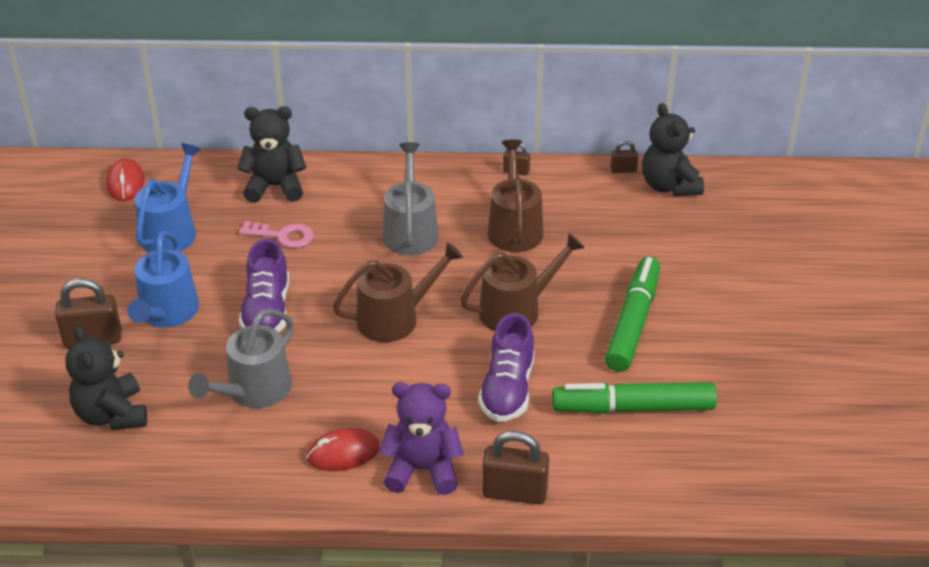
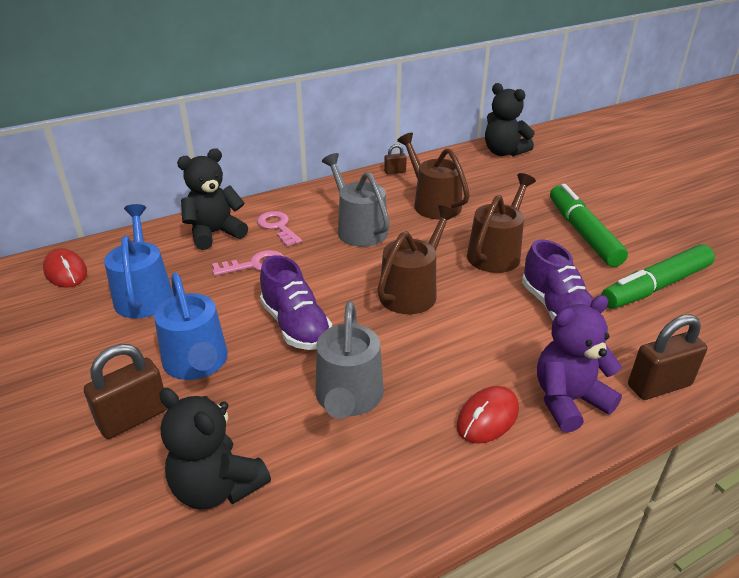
camera: 30 degrees left, 5 degrees down
brown padlock [610,140,638,173] -> none
none -> pink key [257,211,302,246]

